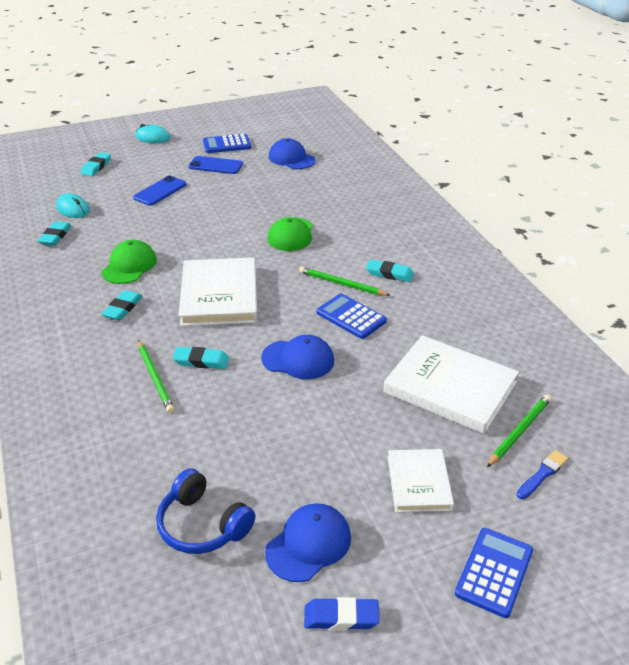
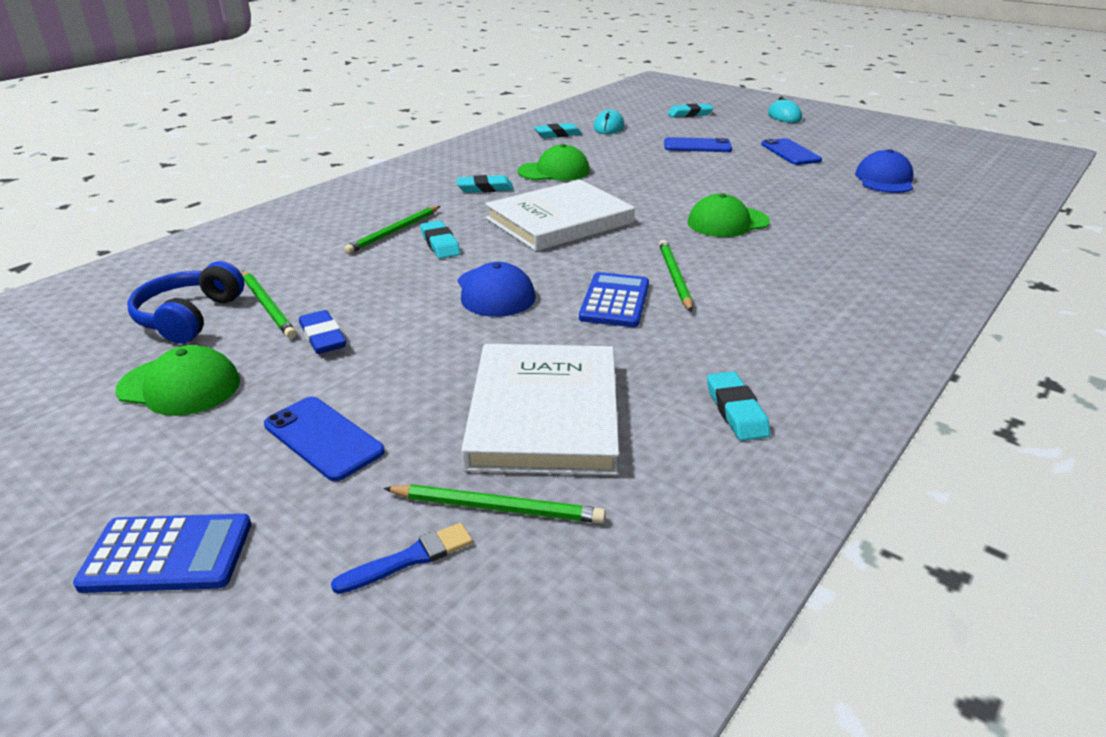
camera: 60 degrees right, 5 degrees down
blue calculator [203,134,251,153] -> none
blue cap [265,503,351,582] -> green cap [116,345,240,416]
blue eraser [304,597,380,630] -> blue eraser moved to [299,310,346,354]
turquoise eraser [366,259,414,282] -> turquoise eraser moved to [707,371,770,441]
white book [388,449,454,512] -> blue phone [264,397,385,481]
blue brush [516,450,568,499] -> blue brush turned 45 degrees counterclockwise [331,523,473,594]
none -> green pencil [243,271,296,339]

